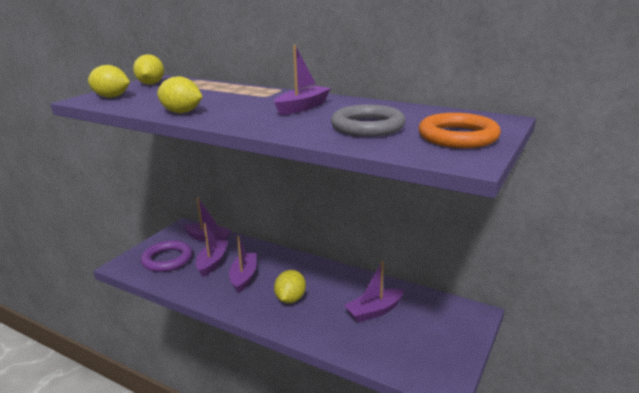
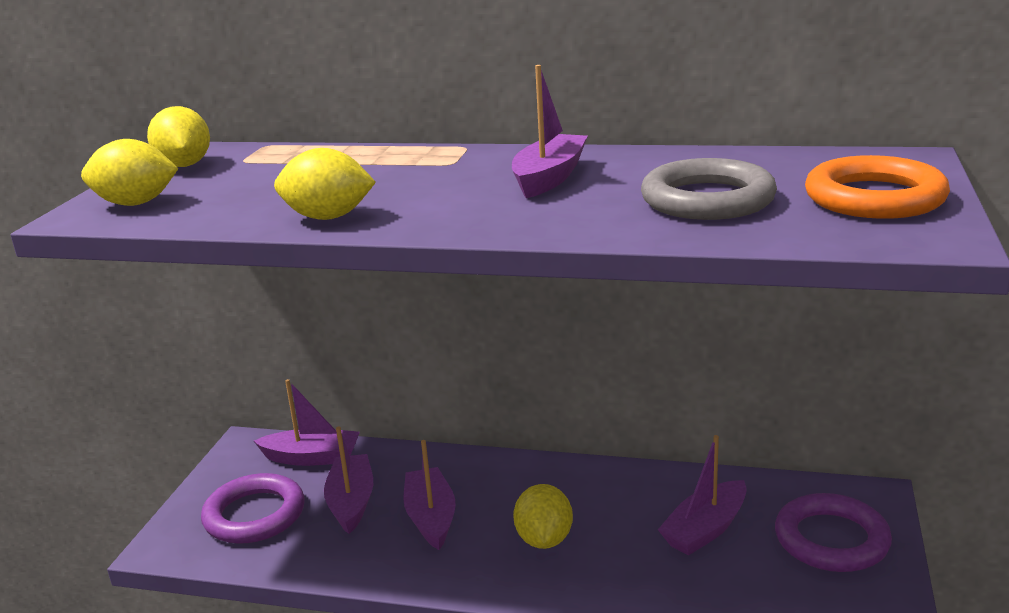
camera: 15 degrees left, 0 degrees up
none -> purple ring [775,493,892,572]

